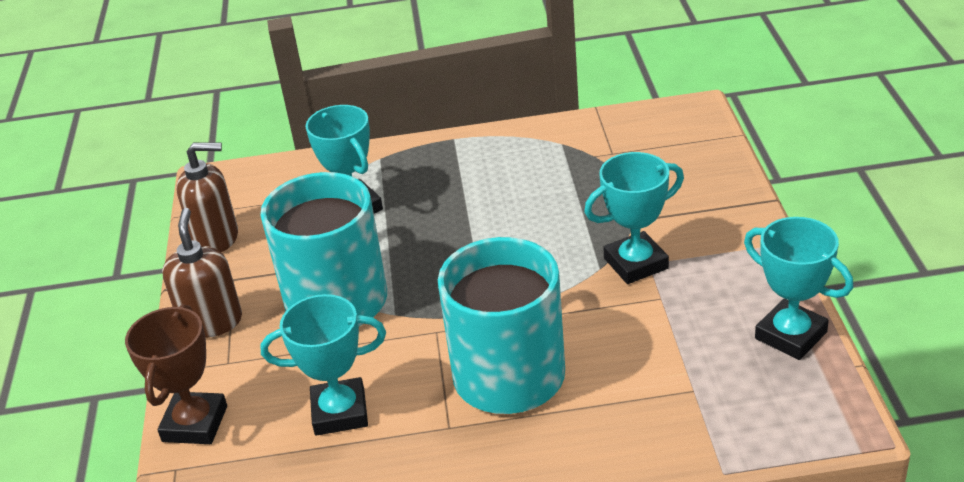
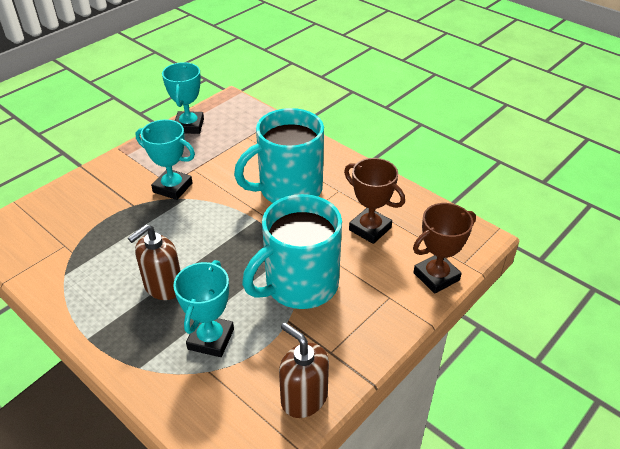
camera: 135 degrees left, 5 degrees up
brown soap dispenser [162,208,242,338] -> brown soap dispenser moved to [128,224,181,300]
turquoise trophy [260,294,386,436] -> brown trophy [344,158,405,244]

